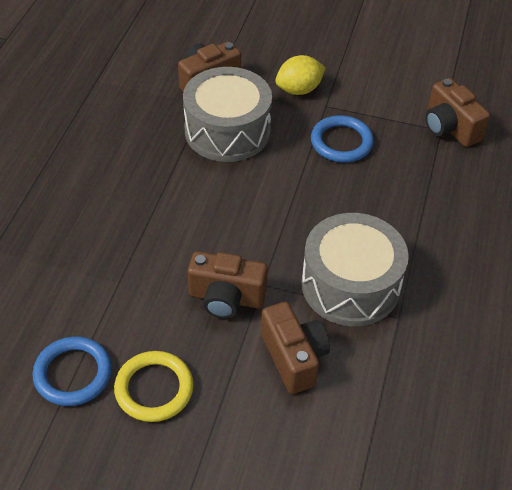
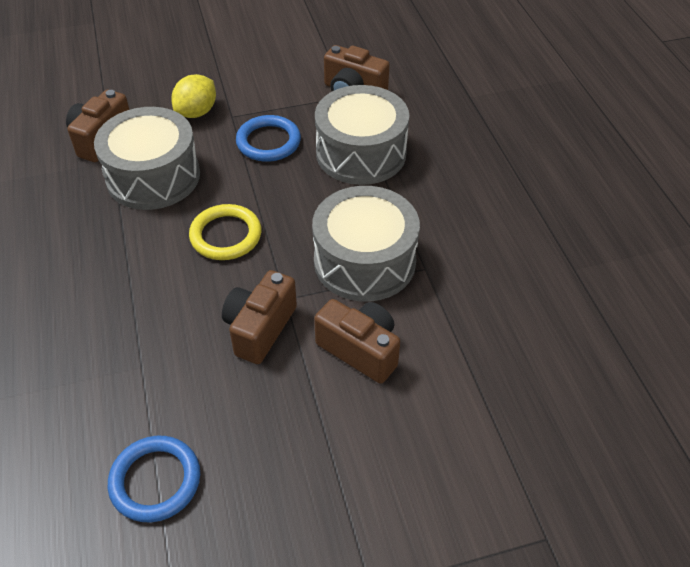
camera: 30 degrees left, 0 degrees up
yellow ring [114,351,194,422] -> yellow ring moved to [189,204,261,260]
brown camera [188,251,268,319] -> brown camera turned 135 degrees clockwise [222,270,297,364]
none -> grey drum [315,85,409,185]

